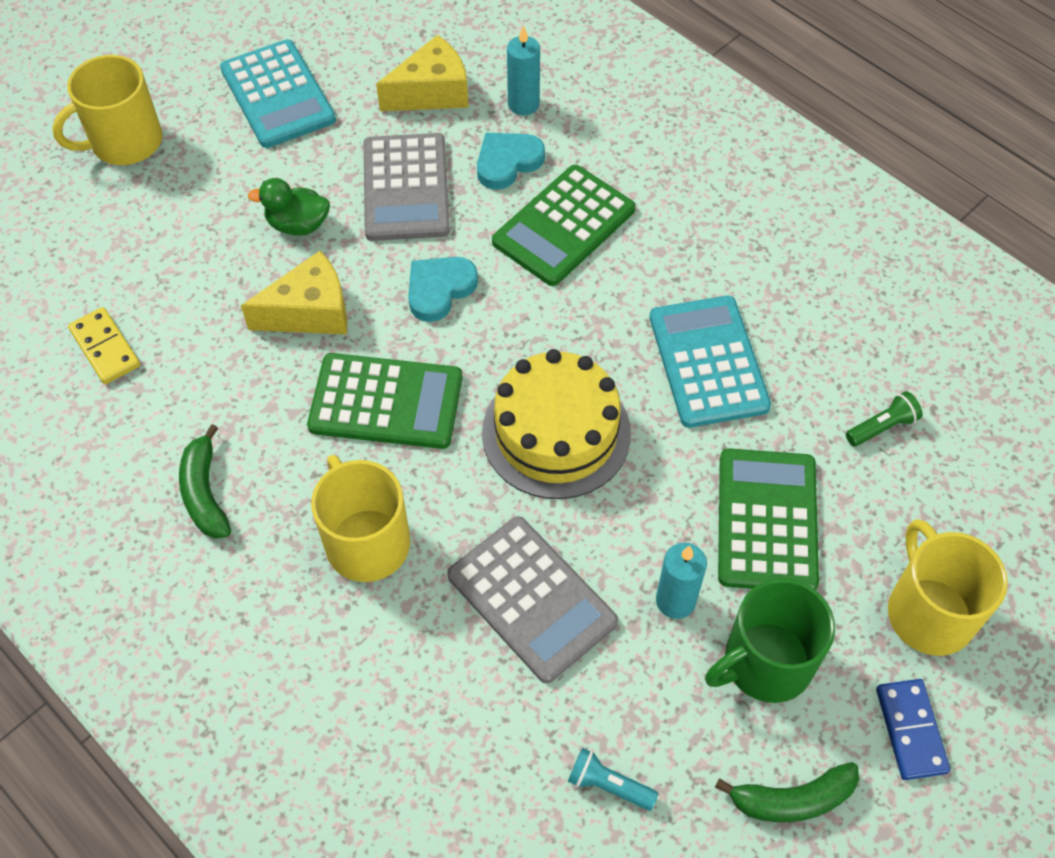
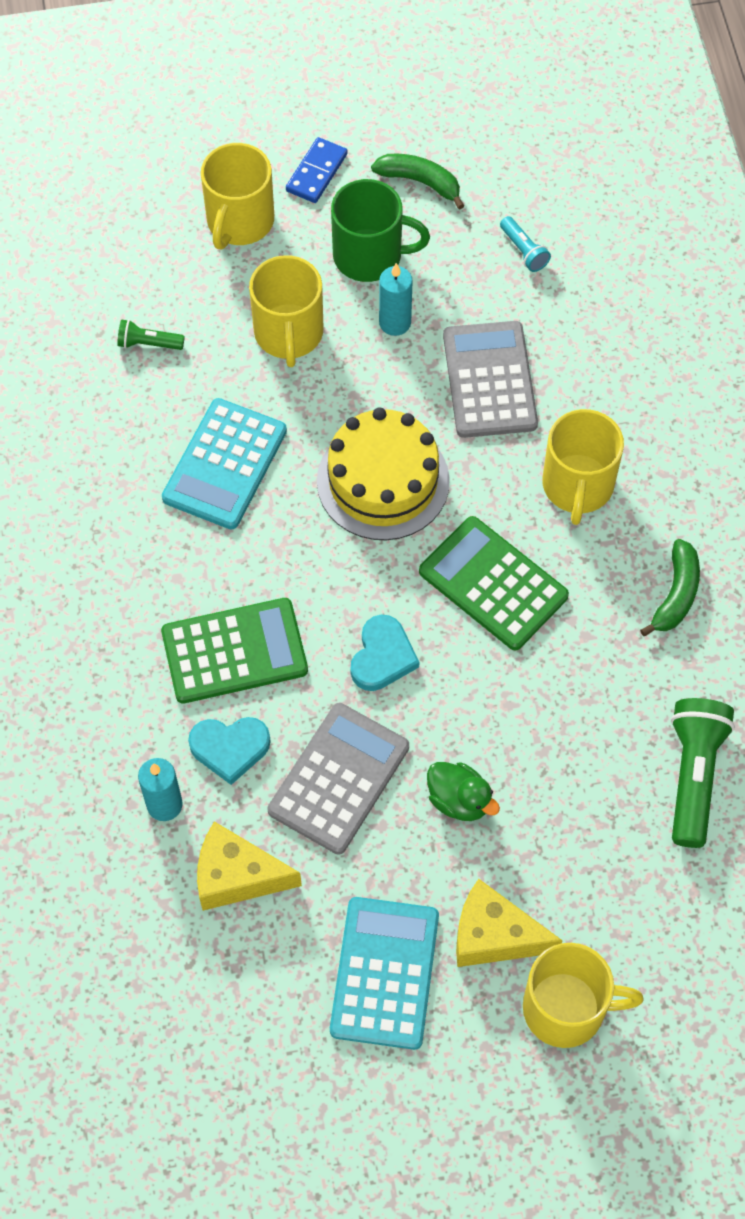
camera: 145 degrees left, 5 degrees up
yellow domino [68,307,140,384] -> green flashlight [671,698,735,848]
yellow cheese [241,251,347,334] -> yellow cheese moved to [456,879,563,967]
turquoise heart [408,257,478,322] -> turquoise heart turned 60 degrees counterclockwise [350,615,419,691]
green calculator [718,448,819,590] -> yellow mug [249,255,323,367]

